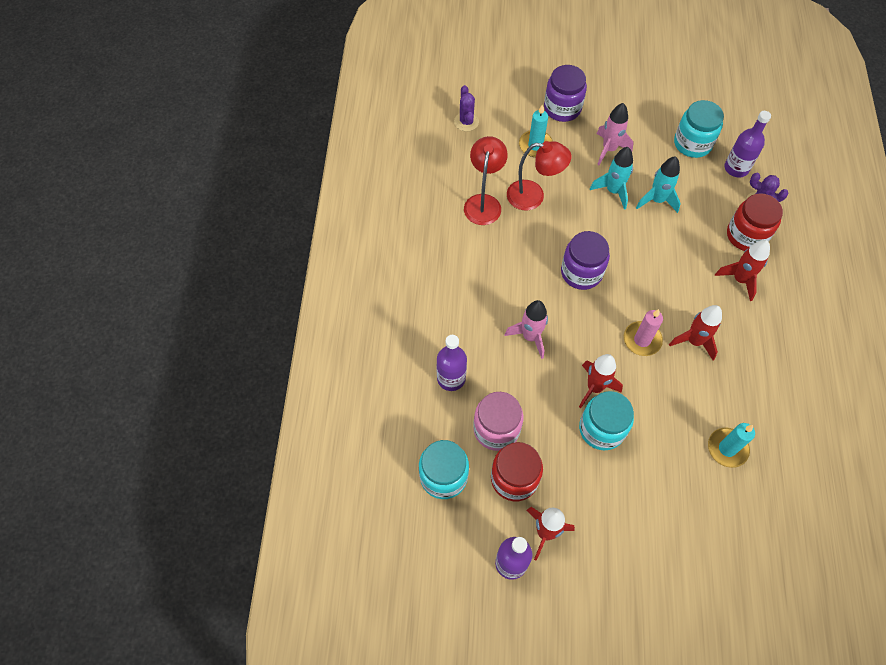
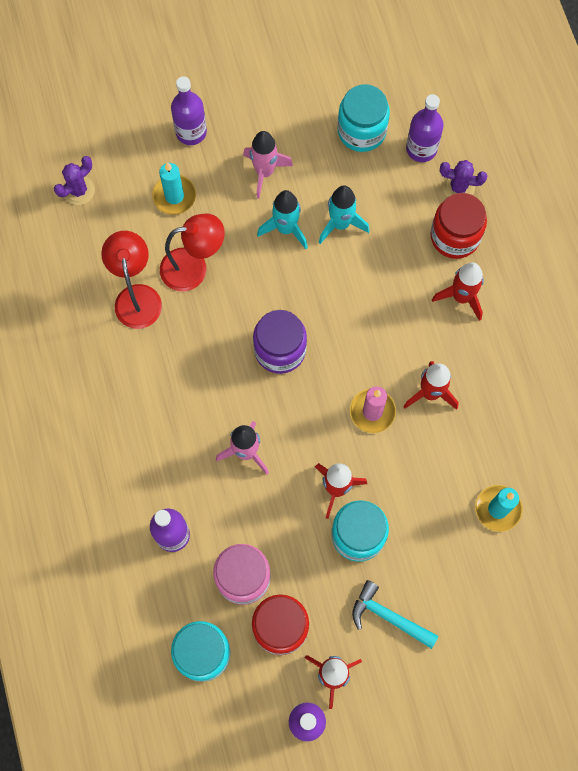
camera: 20 degrees left, 10 degrees up
purple cactus [454,85,479,131] -> purple cactus turned 75 degrees clockwise [54,156,95,205]
purple jar [544,65,587,122] -> purple bottle [171,76,207,145]
none -> turquoise hammer [352,580,439,649]

